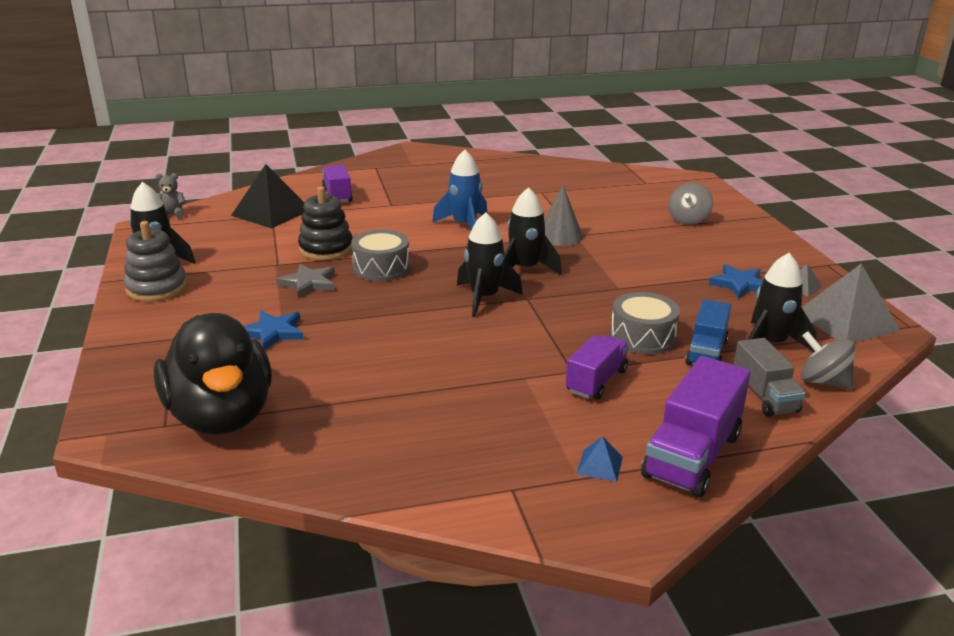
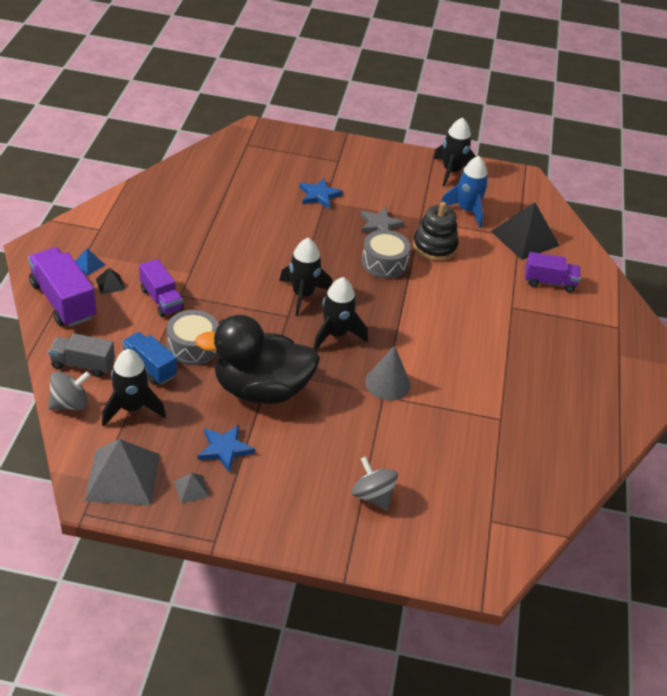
camera: 110 degrees right, 15 degrees up
grey stacking toy [124,221,187,302] -> none
black duck [153,313,272,435] -> black duck moved to [195,315,320,404]
grey teddy bear [156,173,186,219] -> none
blue rocket [432,150,488,230] -> blue rocket moved to [441,156,488,228]
none -> black pyramid [96,268,125,294]

